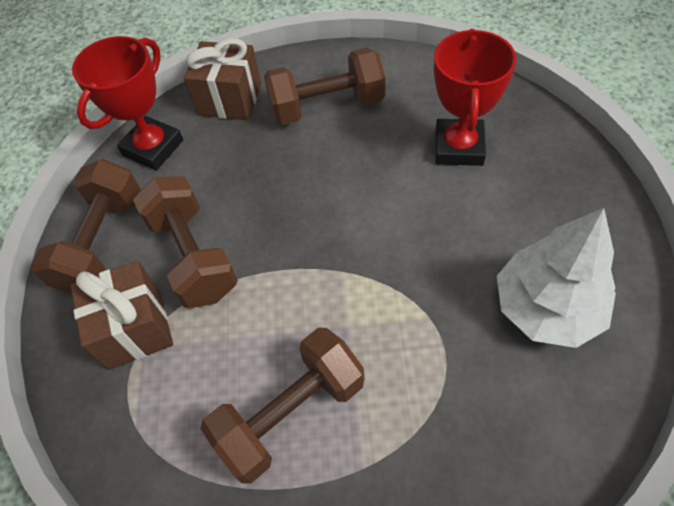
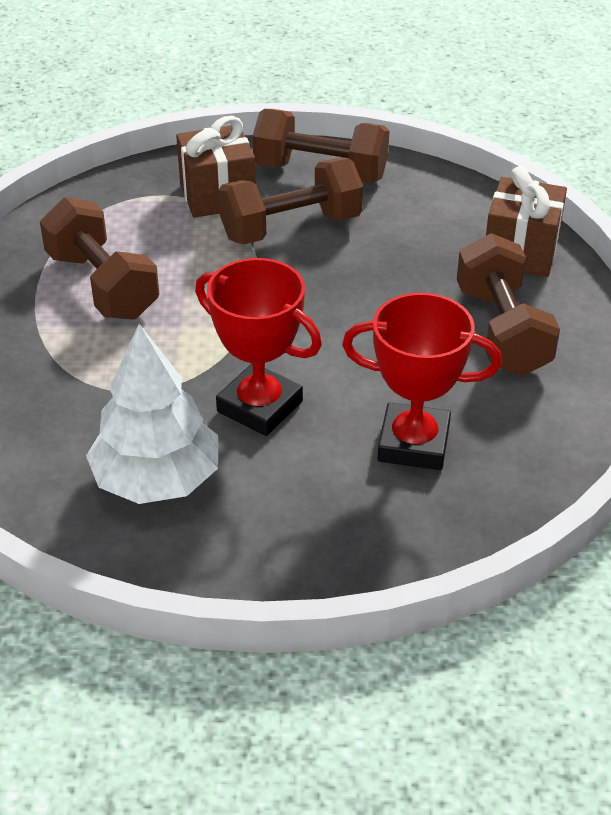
camera: 90 degrees right, 15 degrees down
red trophy [72,36,183,171] -> red trophy moved to [195,258,322,436]

